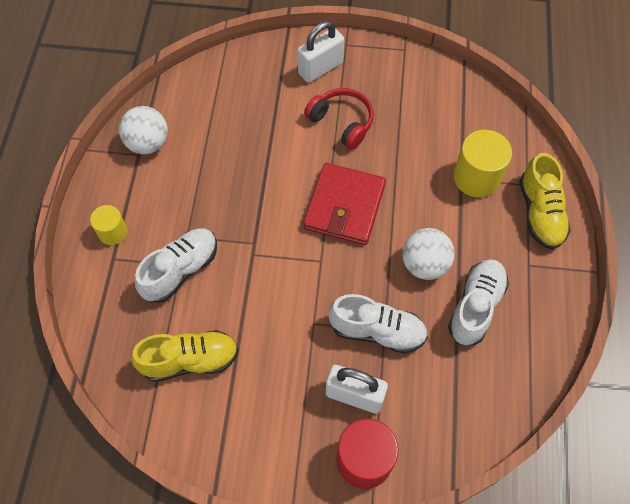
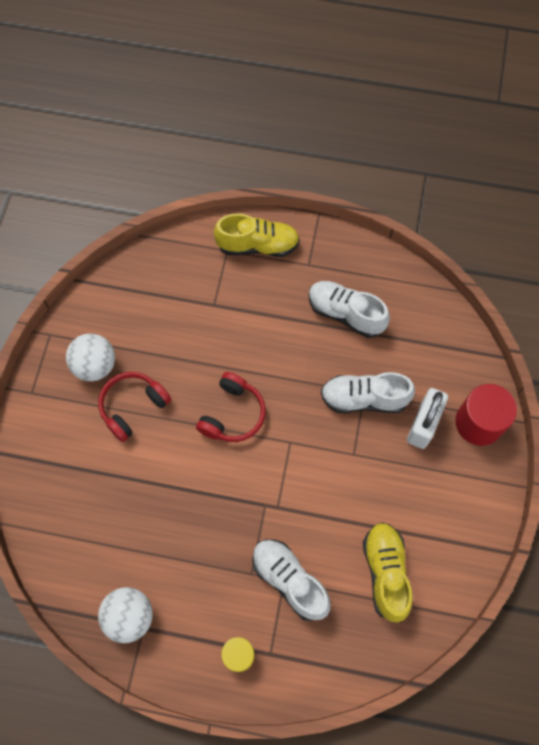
camera: 85 degrees left, 5 degrees up
white padlock [297,21,344,83] -> none
red wallet [304,163,386,245] -> red headphones [196,372,266,442]
white shoe [328,294,428,354] -> white shoe turned 105 degrees counterclockwise [321,372,415,413]
white ball [402,228,455,280] -> white ball moved to [66,333,115,381]
yellow cylinder [453,130,512,198] -> none

